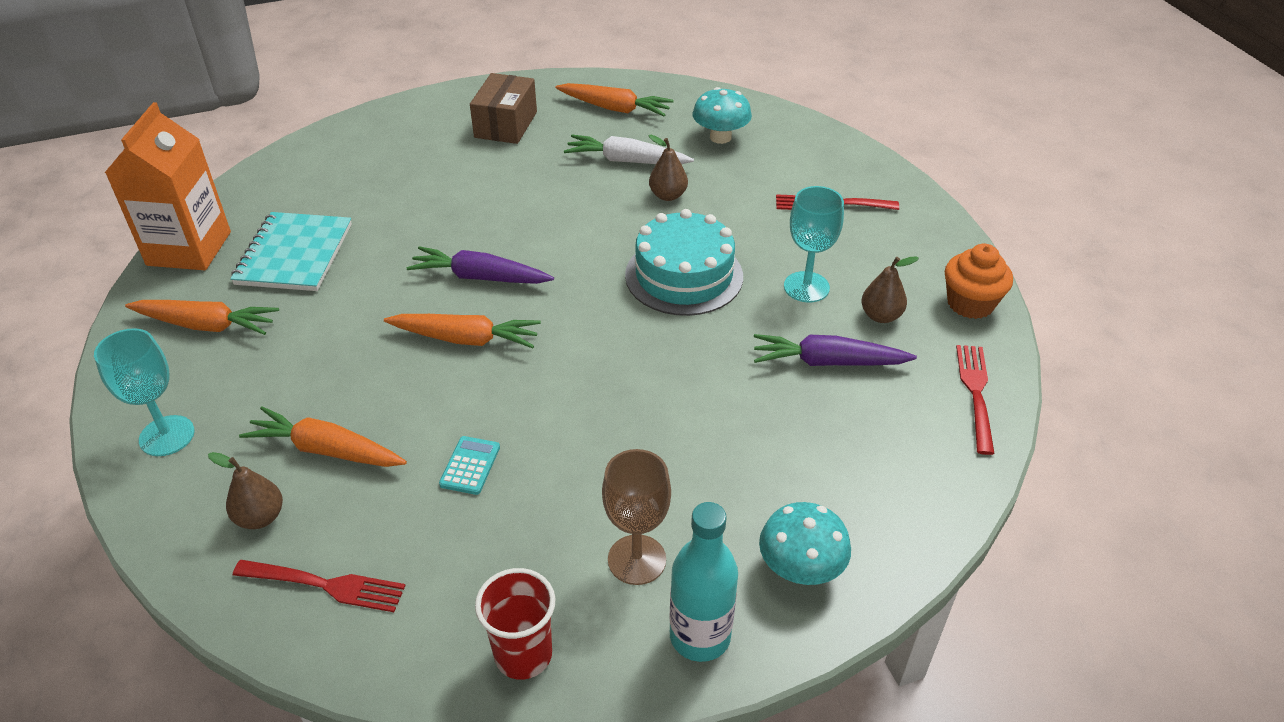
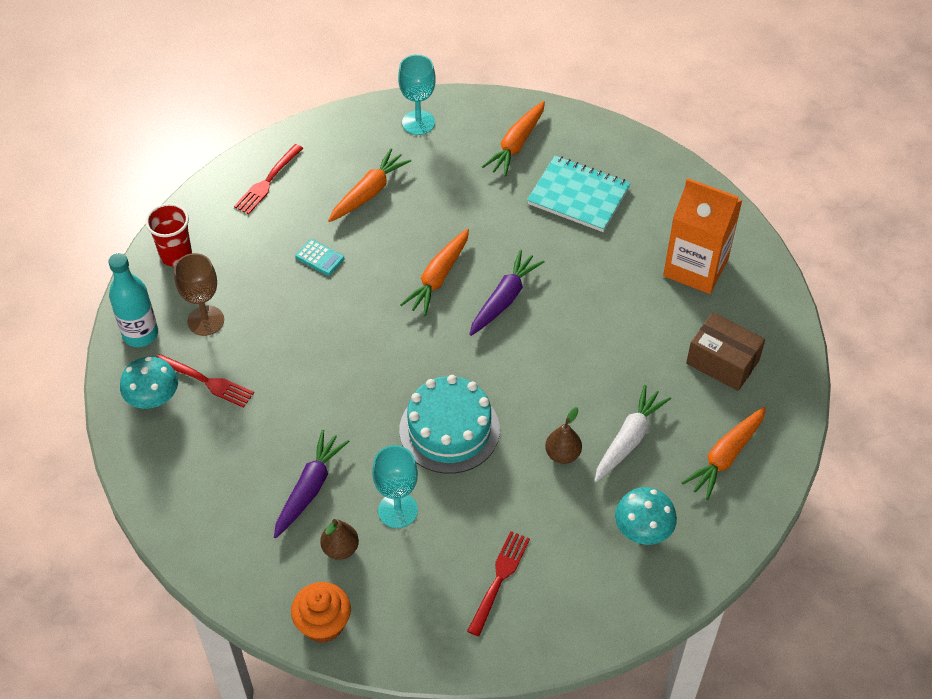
camera: 110 degrees right, 10 degrees up
orange carton [105,102,231,270] -> orange carton moved to [663,178,743,294]
brown pear [208,452,283,529] -> none
red fork [956,345,995,455] -> red fork moved to [157,354,254,408]

